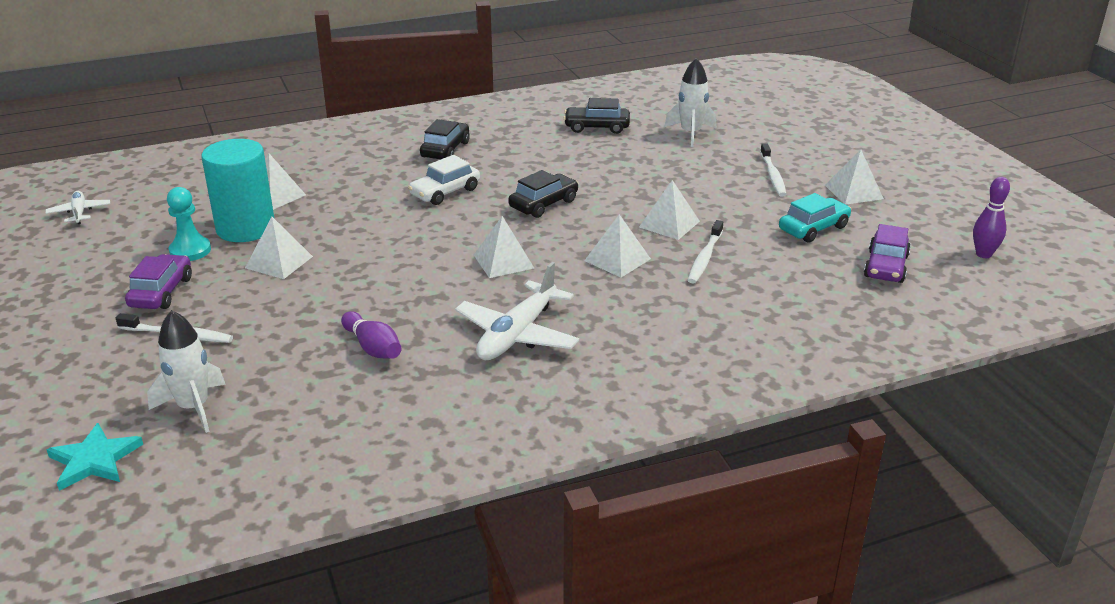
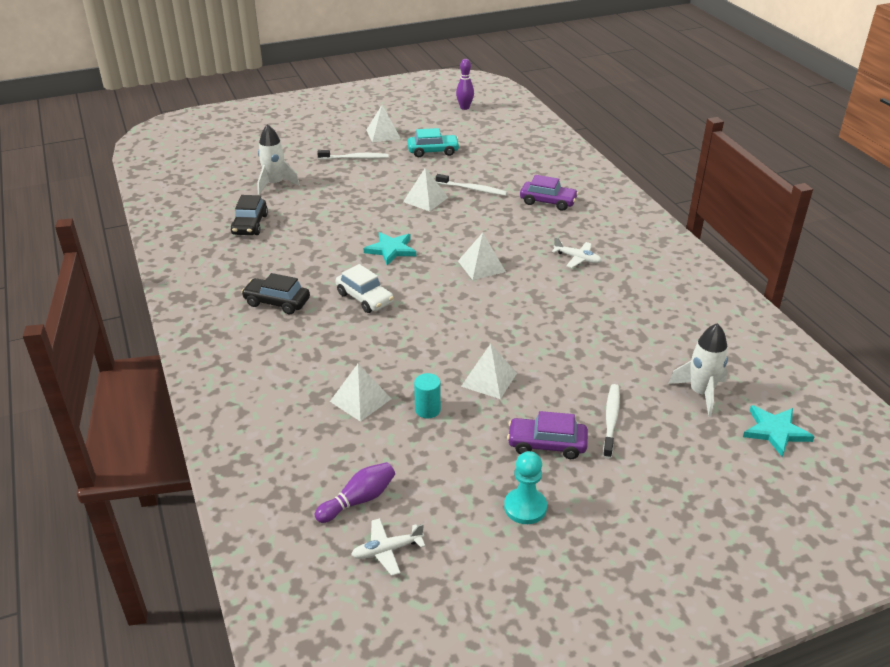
camera: 90 degrees left, 5 degrees up
turquoise pawn [167,187,211,261] -> turquoise pawn moved to [504,451,547,524]
turquoise cylinder [201,139,274,242] -> turquoise cylinder [414,373,441,418], size x0.45
purple bowling pin [341,311,402,359] -> purple bowling pin moved to [314,462,395,523]
white plane [455,262,579,360] -> white plane [552,237,602,268], size x0.54
black car [508,170,579,218] -> turquoise star [363,232,416,265]
white pyramid [584,214,651,278] -> none
turquoise car [779,193,851,243] -> turquoise car turned 120 degrees clockwise [407,128,460,157]
purple car [864,224,911,283] -> purple car moved to [520,175,579,211]

